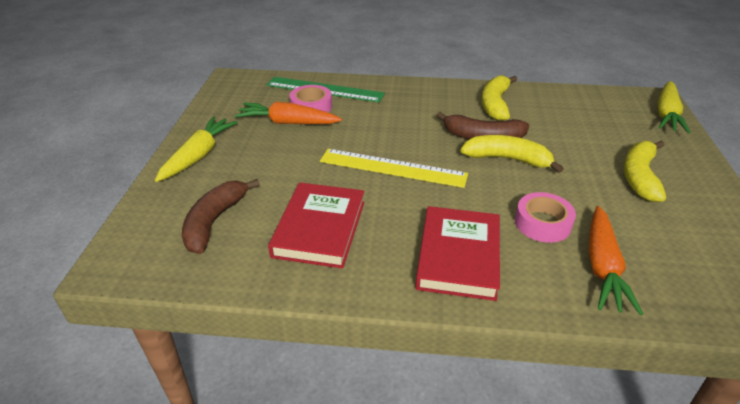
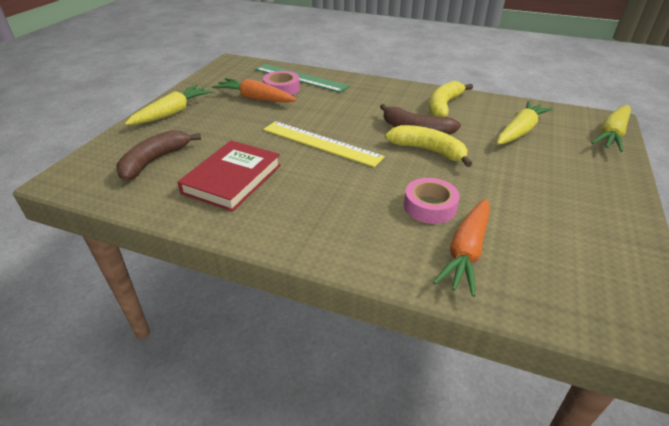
camera: 15 degrees right, 0 degrees up
red book [416,206,500,301] -> none
yellow banana [624,141,666,202] -> none
none -> yellow carrot [497,101,553,145]

